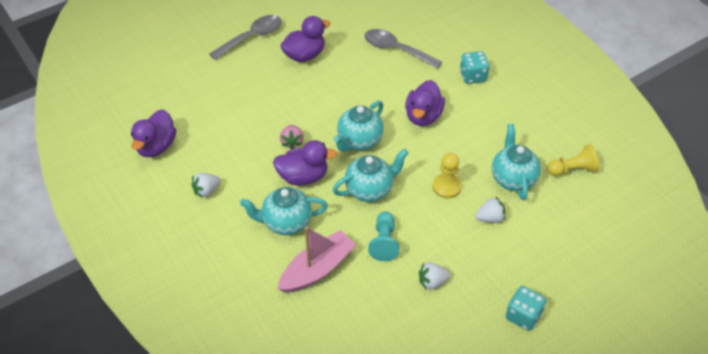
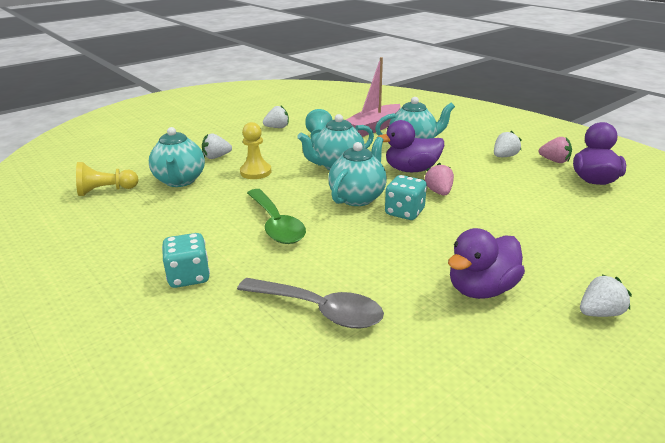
camera: 175 degrees right, 20 degrees down
grey spoon [209,15,282,60] -> white strawberry [580,275,632,317]
purple duck [405,80,445,126] -> green spoon [247,189,306,244]
turquoise dice [506,286,546,331] -> turquoise dice moved to [385,175,427,220]
none -> pink strawberry [539,137,572,163]

